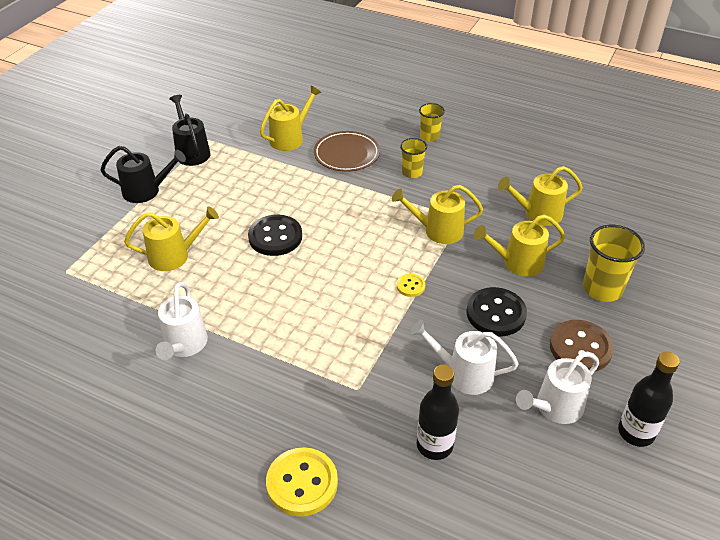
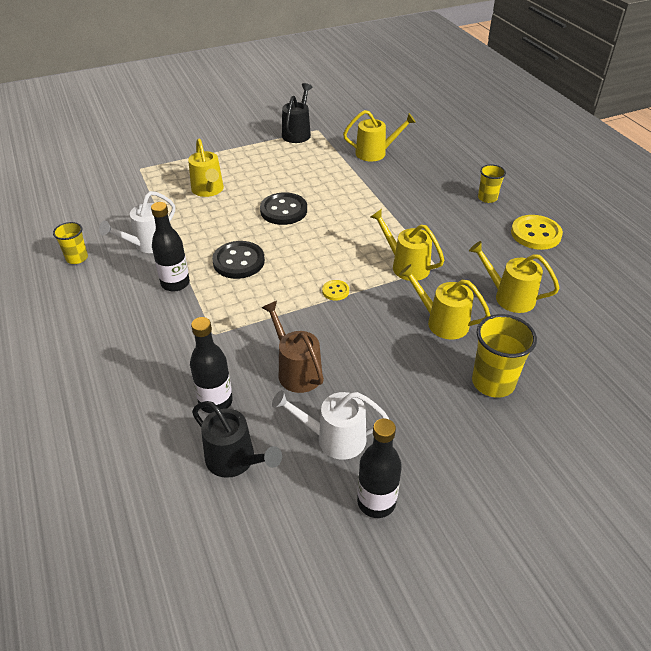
camera: 40 degrees right, 0 degrees up
black watering can [100,146,186,203] -> black watering can moved to [192,401,282,478]
yellow watering can [124,206,219,271] -> yellow watering can turned 45 degrees clockwise [188,138,224,197]
yellow button [266,447,338,517] -> yellow button moved to [511,215,563,250]
brown plate [314,131,380,172] -> none
yellow cup [400,138,427,178] -> yellow cup moved to [53,222,88,264]
white watering can [410,320,519,395] -> brown watering can [262,301,324,393]
black button [466,287,527,336] -> black button moved to [212,241,265,279]
brown button [550,320,614,371] -> none
none -> black bottle [151,202,190,292]

